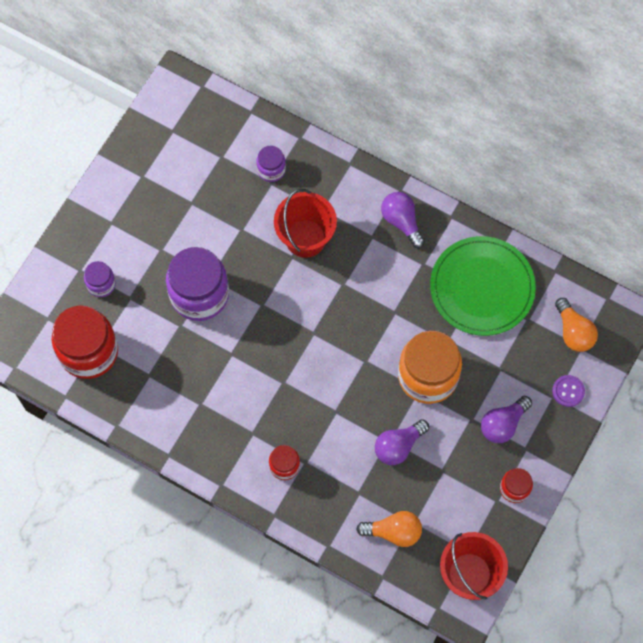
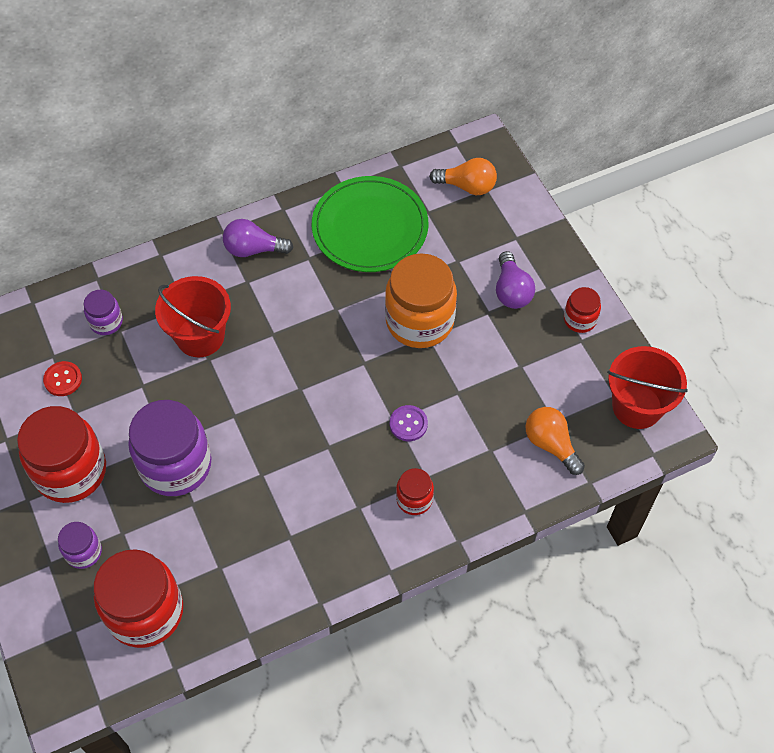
camera: 55 degrees left, 10 degrees down
orange light bulb [356,511,422,547] -> orange light bulb turned 75 degrees counterclockwise [525,407,585,475]
purple light bulb [375,419,429,465] -> none
purple button [552,375,585,407] -> purple button moved to [390,405,428,441]
none -> red jar [17,406,106,503]
none -> red button [43,361,82,396]

